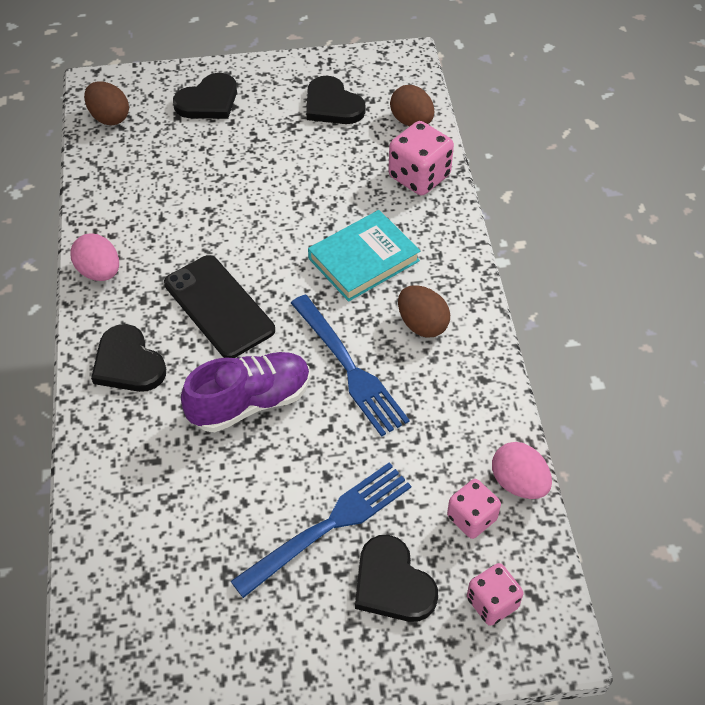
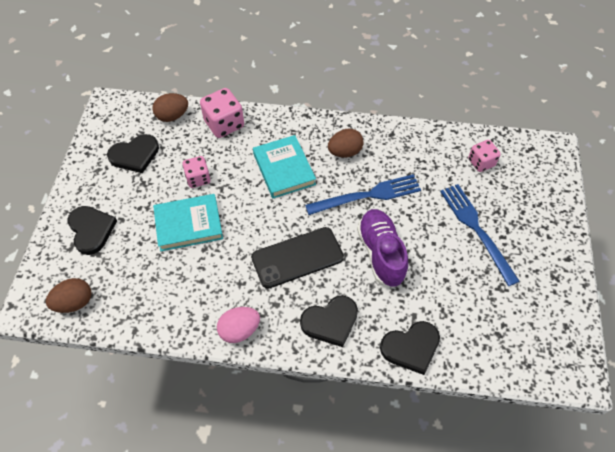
camera: 75 degrees left, 5 degrees up
black heart [355,535,438,622] -> black heart moved to [380,321,440,375]
pink dice [467,563,524,626] -> pink dice moved to [182,156,211,188]
pink egg [492,442,552,499] -> none
none -> turquoise book [153,194,223,251]

